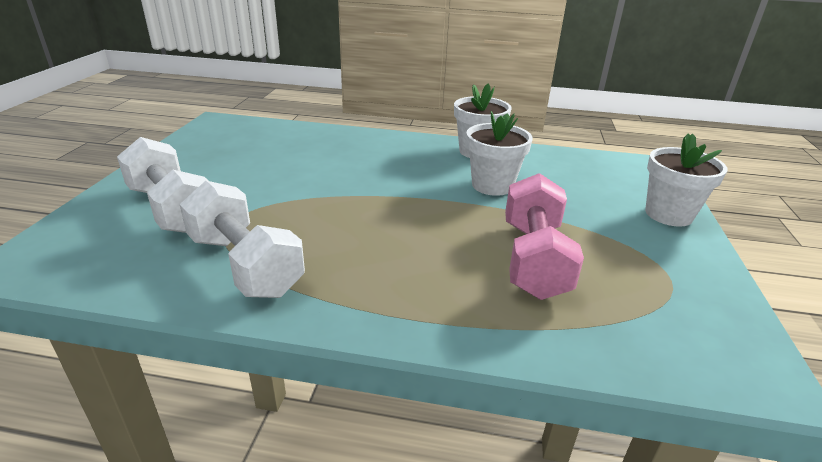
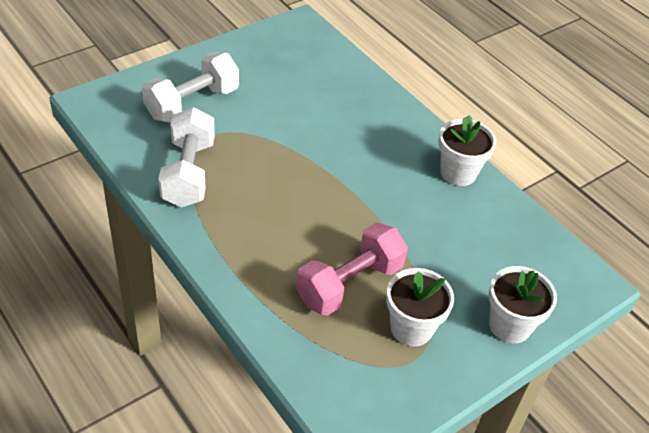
camera: 40 degrees right, 15 degrees up
white dumbbell [117,137,208,233] -> white dumbbell turned 45 degrees clockwise [142,52,239,122]
white flower pot [466,111,533,196] -> white flower pot moved to [386,268,454,346]

